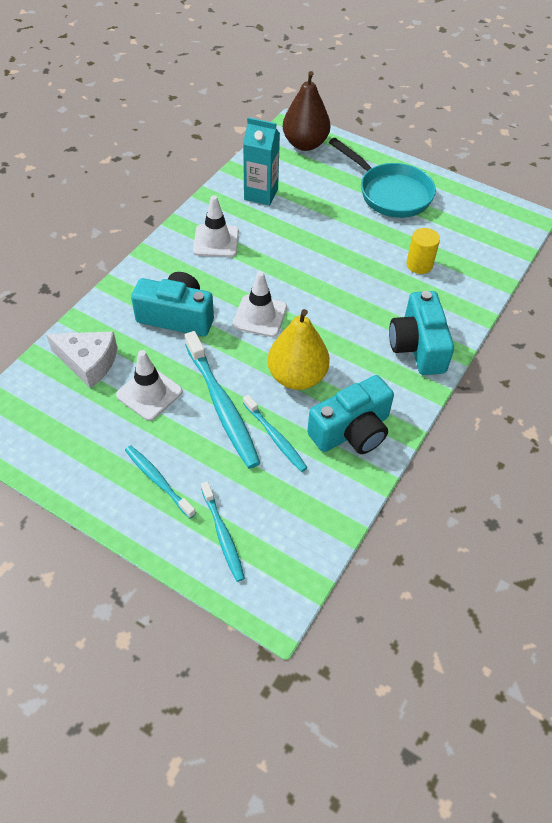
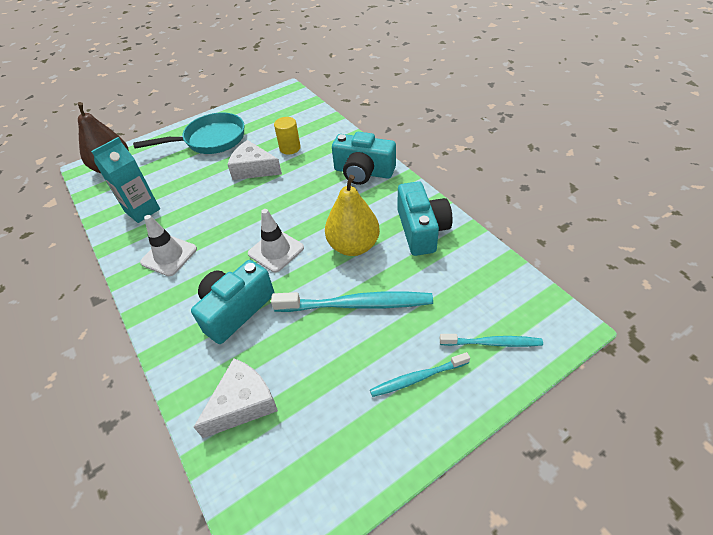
camera: 60 degrees left, 5 degrees down
white traffic cone [116,350,183,421] -> none
turquoise toothbrush [243,395,308,472] -> none
none -> white cheese [228,140,282,180]

